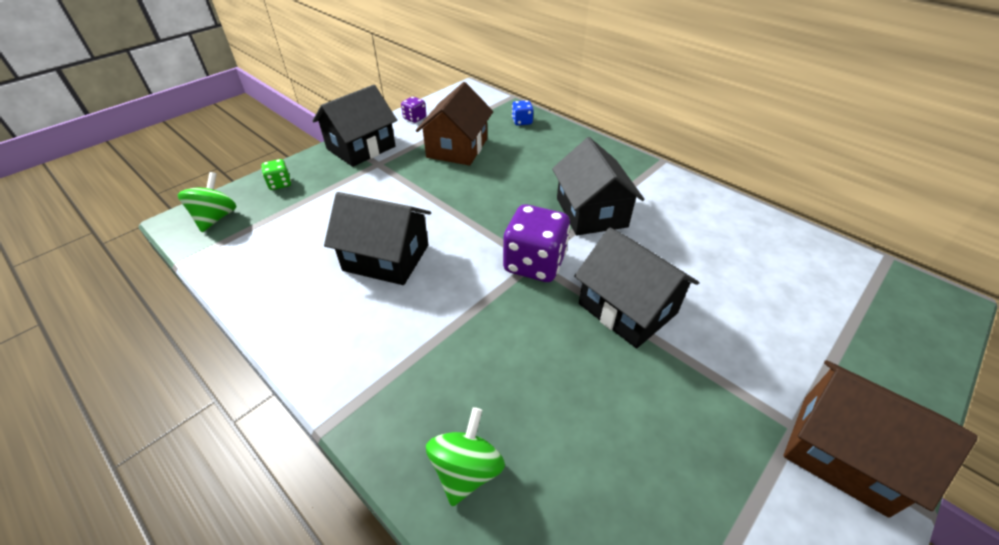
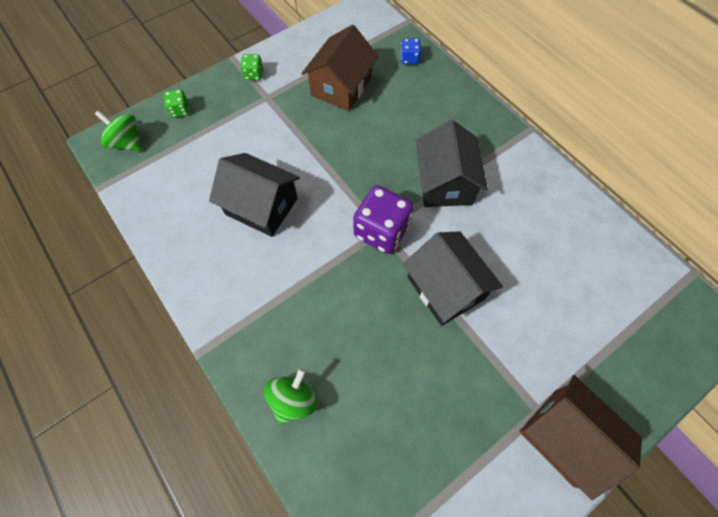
camera: 10 degrees right, 20 degrees up
green spinning top [178,172,236,232] -> green spinning top turned 75 degrees counterclockwise [95,110,142,151]
black house [313,85,397,167] -> green dice [240,54,263,80]
purple dice [401,97,426,123] -> none

